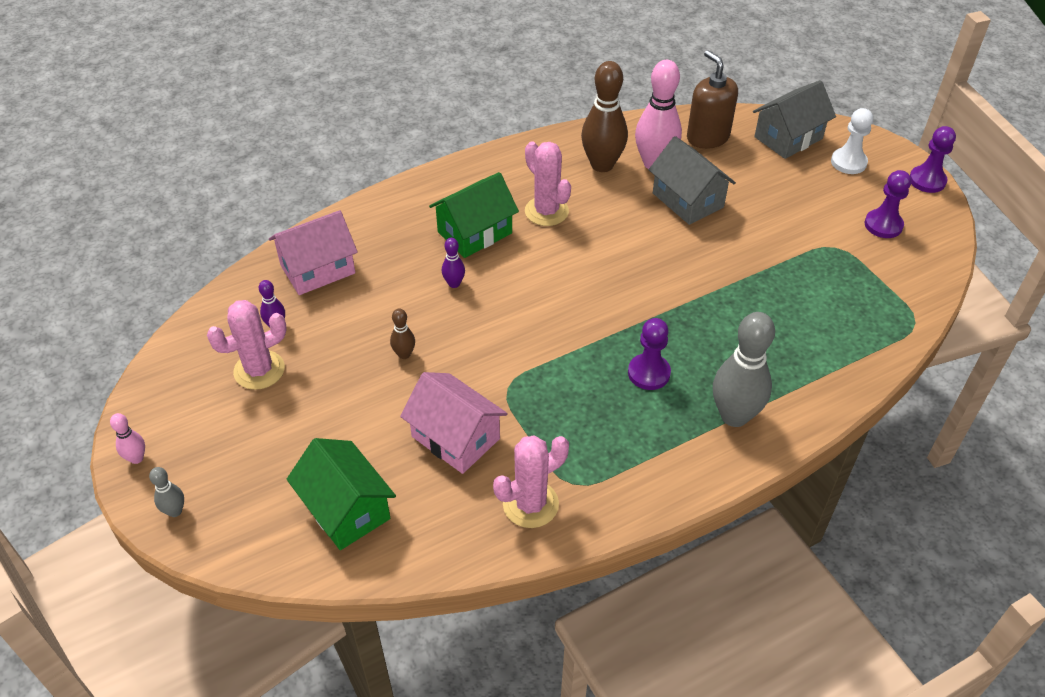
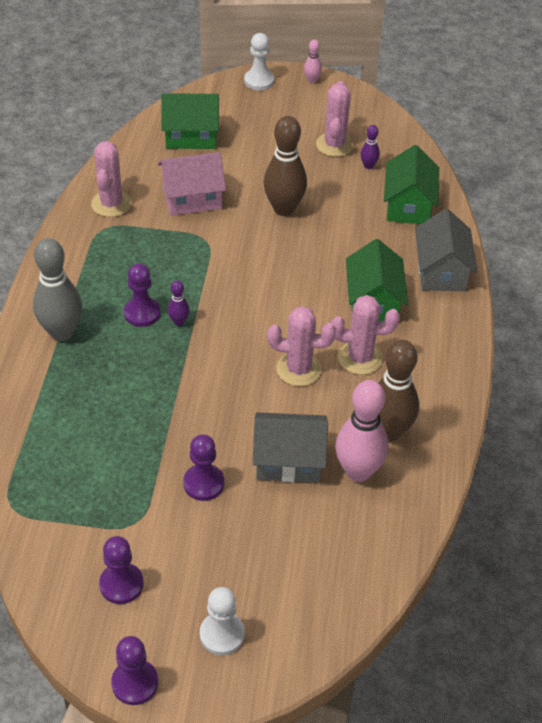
camera: 125 degrees right, 0 degrees up
grey bowling pin [149,467,184,517] -> white pawn [244,33,274,90]
pink house [269,210,358,295] -> green house [384,145,439,224]
brown bowling pin [390,309,415,359] -> brown bowling pin [263,116,307,216], size x2.16
purple bowling pin [442,238,465,288] -> purple bowling pin moved to [168,280,190,326]
brown soap dispenser [687,50,738,149] -> none
grey house [753,80,836,159] -> grey house moved to [415,209,477,291]
none -> purple pawn [183,435,224,501]
none -> pink cactus [267,306,336,386]

